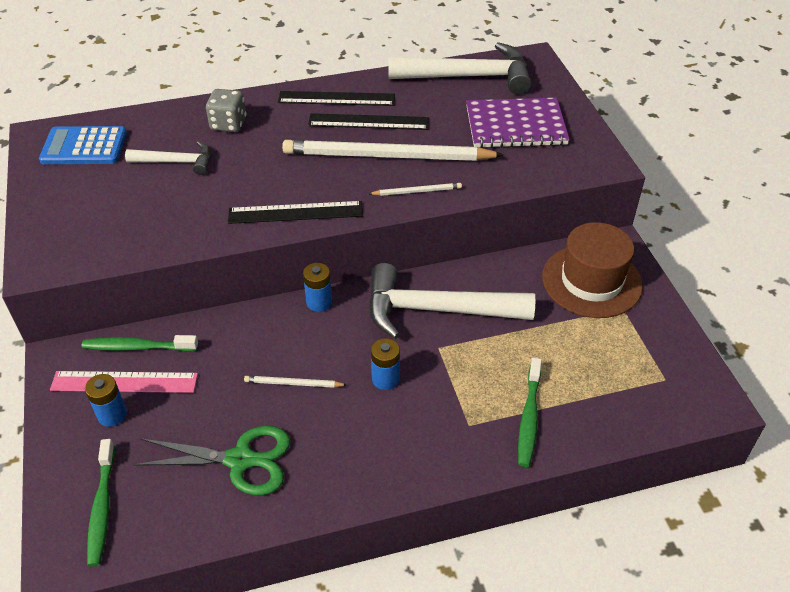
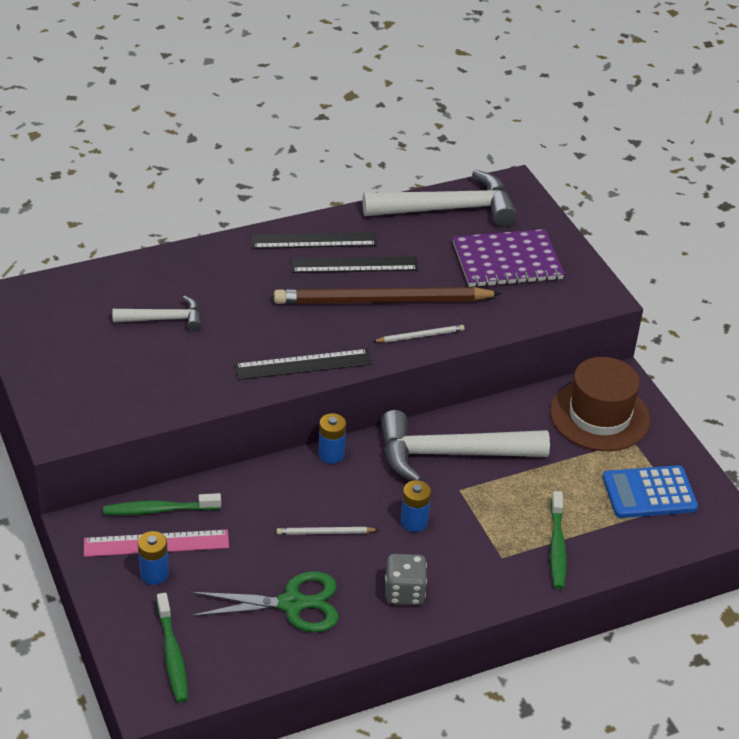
camera: 10 degrees left, 5 degrees down
blue calculator [39,126,127,164] -> blue calculator moved to [603,465,698,518]
grey dice [206,89,246,132] -> grey dice moved to [385,554,427,605]
white pencil [282,140,504,161] -> brown pencil [274,287,502,304]

